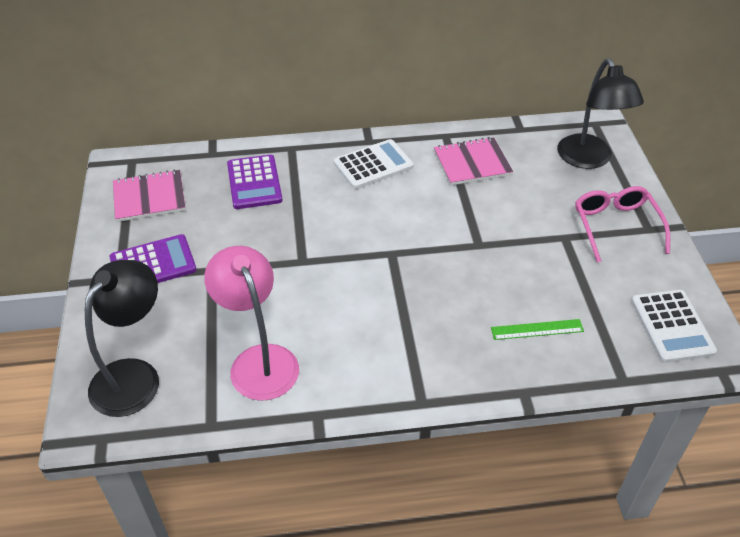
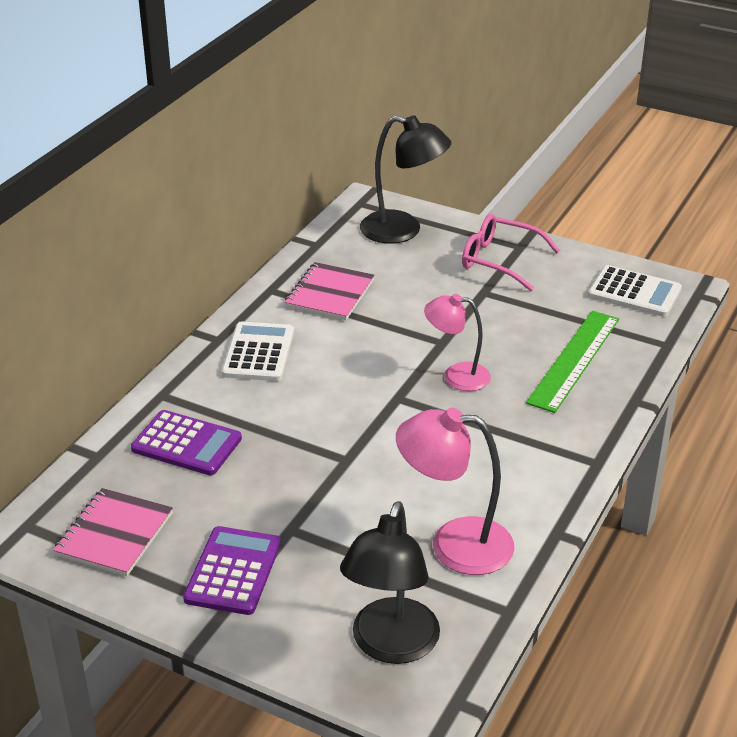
camera: 55 degrees left, 10 degrees down
black lamp [85,260,159,417] -> black lamp turned 135 degrees counterclockwise [340,501,440,664]
green ruler [491,319,584,340] -> green ruler [526,311,619,413], size x1.81
none -> pink lamp [424,294,491,391]

